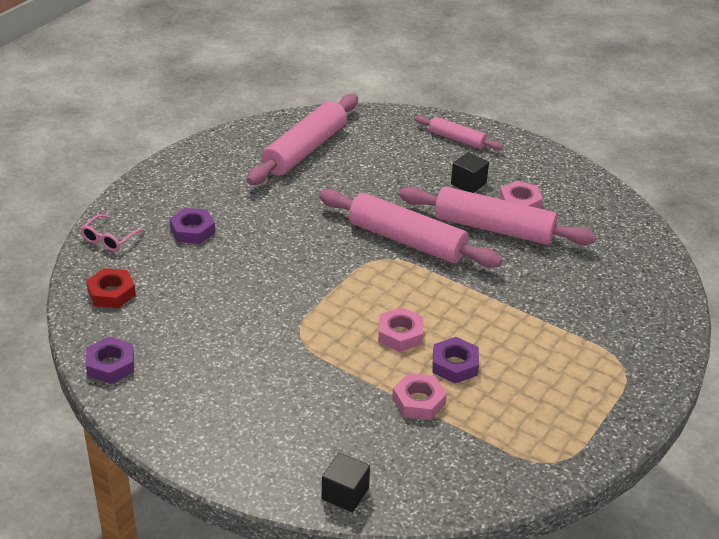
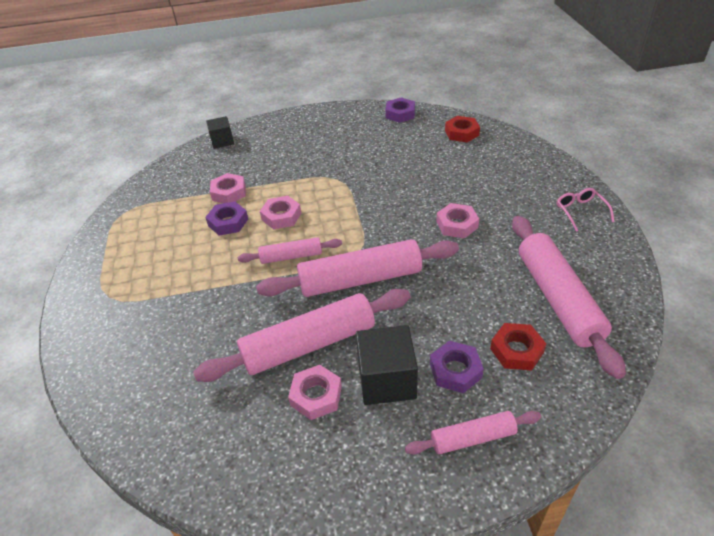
camera: 140 degrees right, 5 degrees up
pink glasses [81,214,145,251] -> pink glasses moved to [557,188,615,231]
purple nut [170,208,215,244] -> purple nut moved to [430,341,484,393]
black cube [451,152,489,193] -> black cube [356,325,418,405], size x1.58
none -> pink rolling pin [238,237,342,264]
none -> pink nut [436,203,479,238]
none -> red nut [490,323,546,371]

